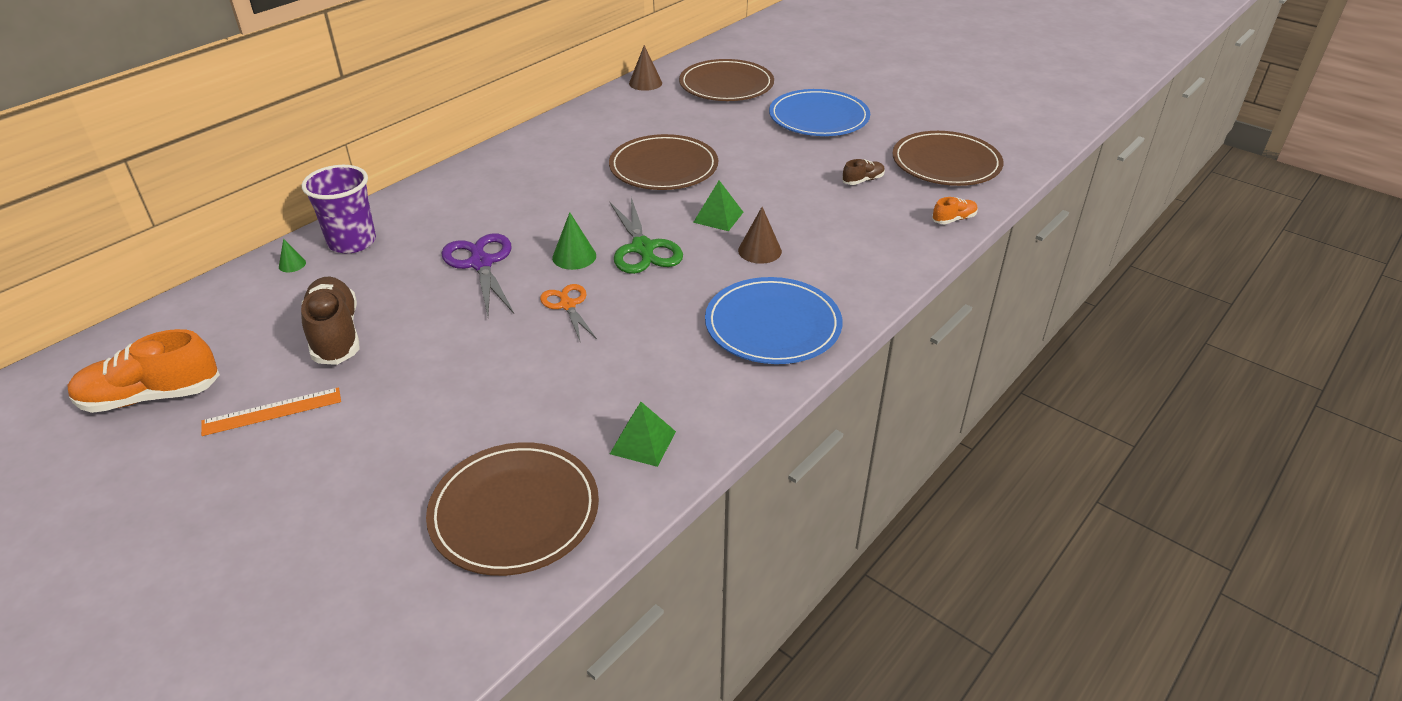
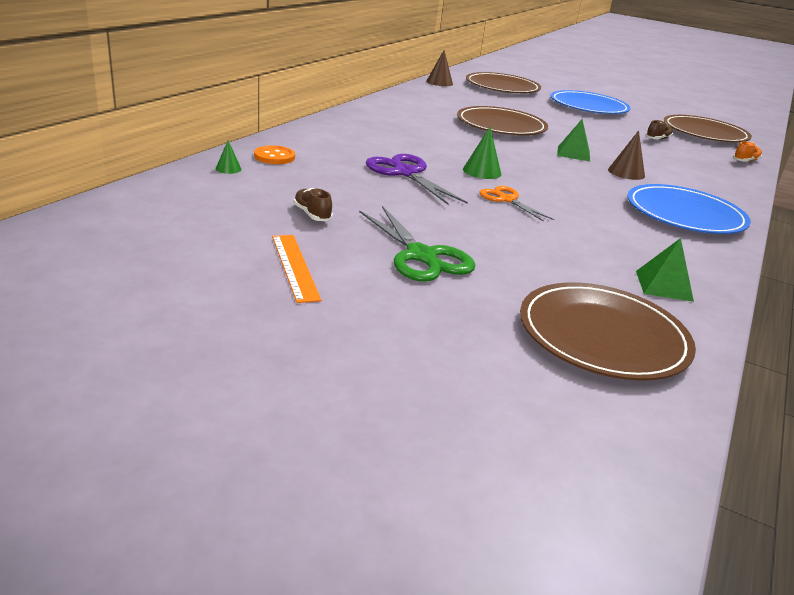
camera: 15 degrees left, 10 degrees down
orange shoe [67,329,220,413] -> none
orange ruler [201,387,341,436] -> orange ruler turned 75 degrees counterclockwise [272,235,321,303]
brown shoe [301,276,360,365] -> brown shoe [293,188,333,221], size x0.49
purple cup [302,165,376,254] -> orange button [254,145,295,164]
green scissors [609,198,683,274] -> green scissors moved to [359,206,475,282]

